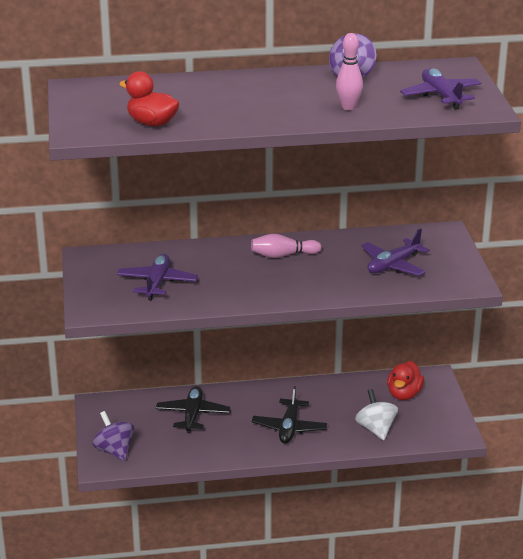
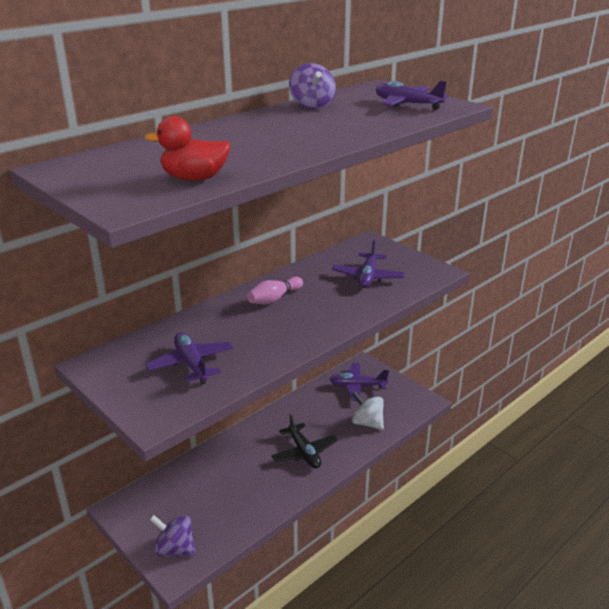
camera: 35 degrees left, 0 degrees up
black plane [156,386,230,433] -> none
pink bowling pin [336,33,363,110] -> none
red duck [387,361,424,400] -> purple plane [329,363,389,401]

